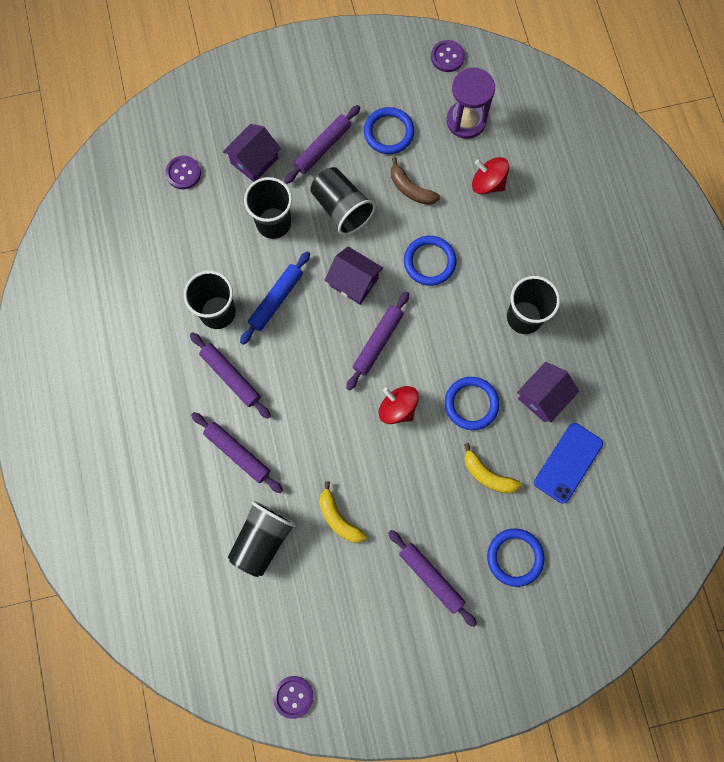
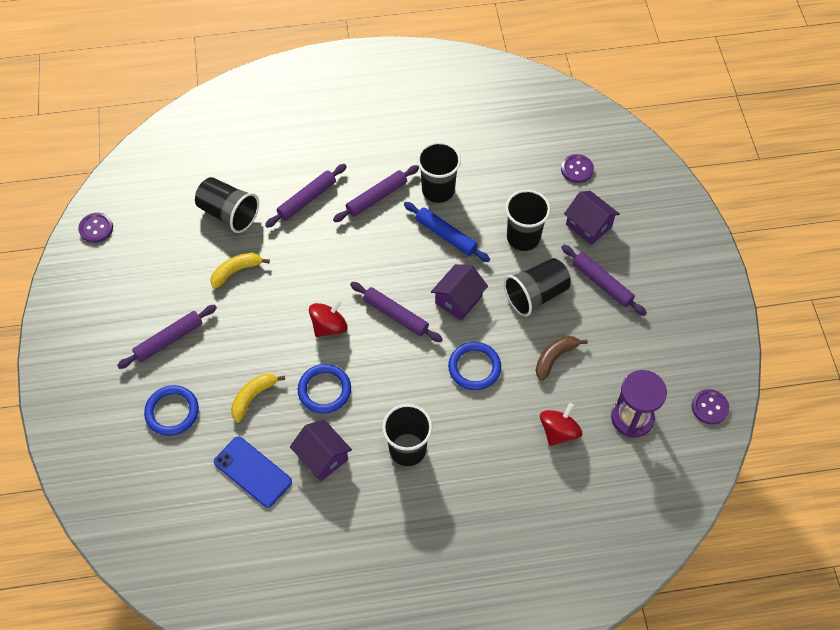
camera: 95 degrees right, 15 degrees down
blue ring [364,107,415,154] -> none

